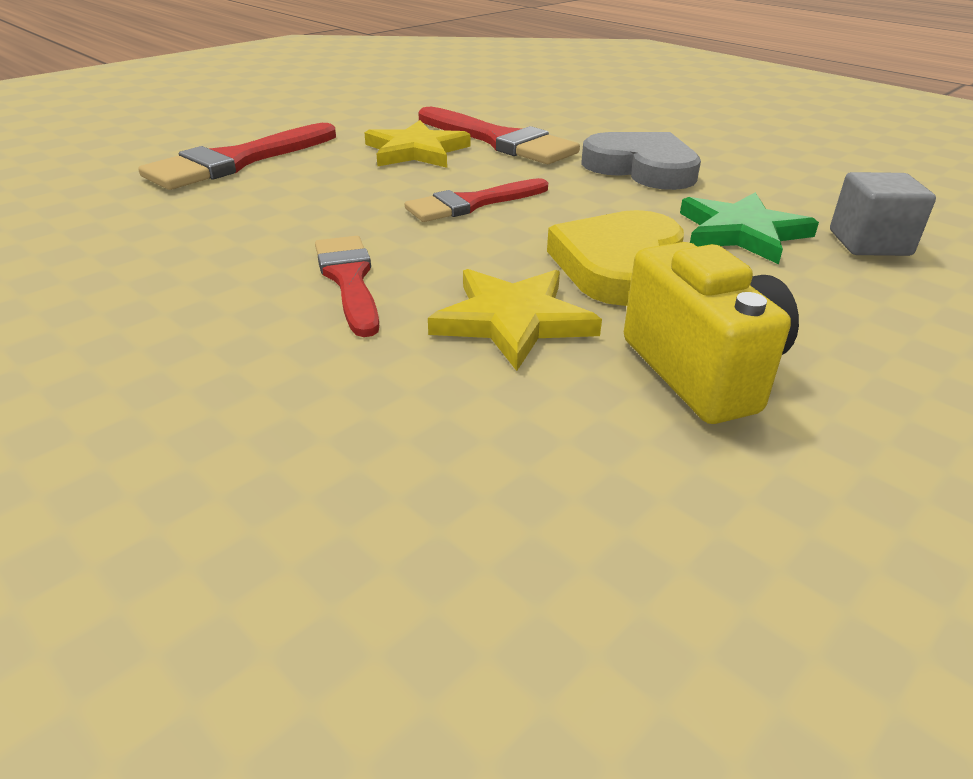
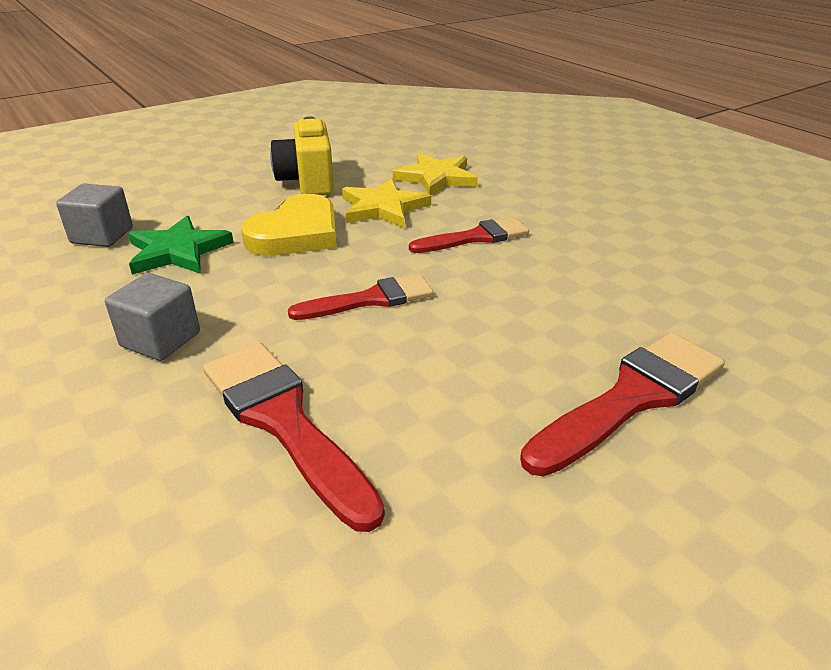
camera: 170 degrees left, 0 degrees up
red brush [315,236,379,337] -> red brush turned 105 degrees counterclockwise [409,217,529,253]
yellow star [365,120,471,168] -> yellow star moved to [393,153,478,195]
grey heart [582,132,701,190] -> grey cube [105,273,200,361]

